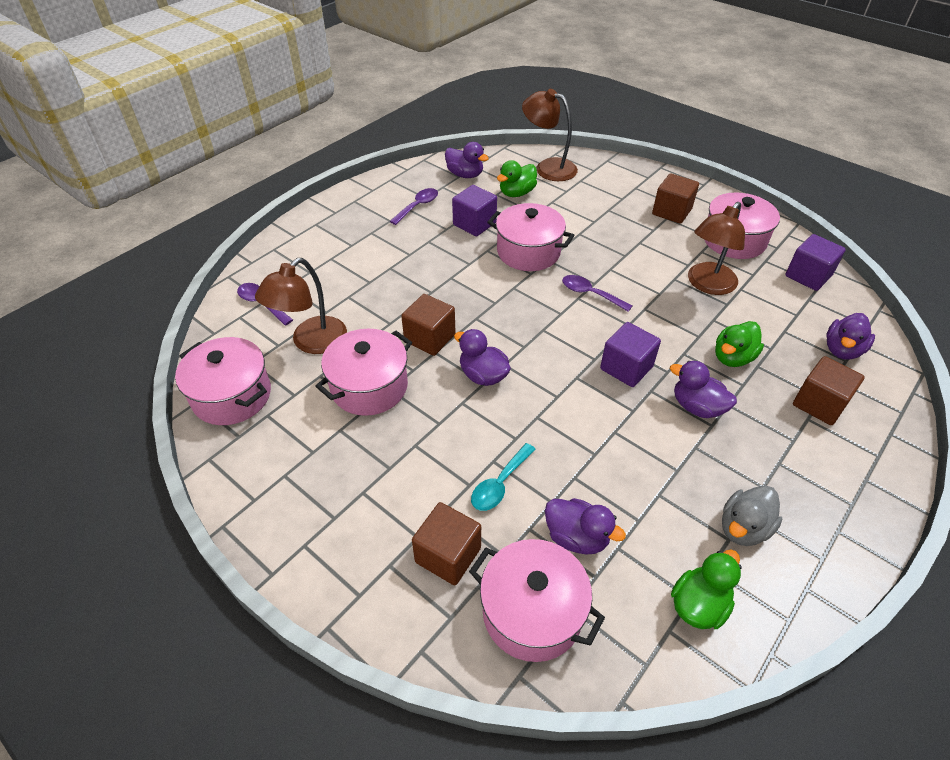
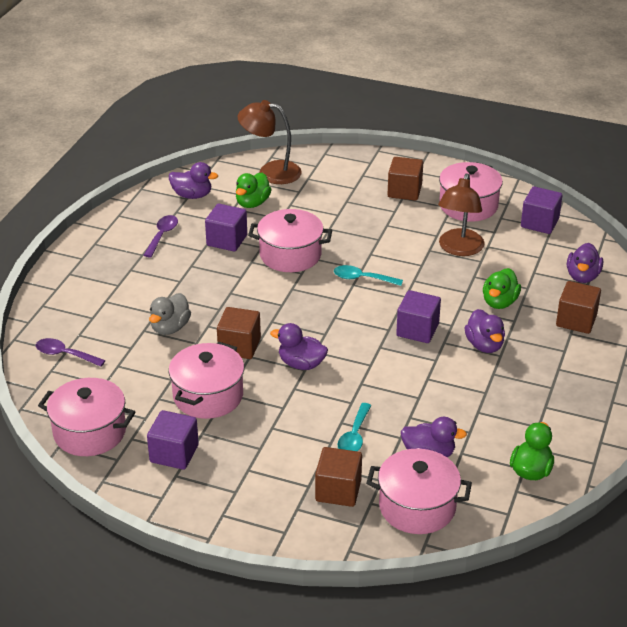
camera: 20 degrees left, 10 degrees down
brown lamp [255,258,347,354] -> none
purple spoon [562,275,632,312] -> turquoise spoon [334,265,403,286]
purple duck [670,361,737,418] -> purple duck turned 120 degrees counterclockwise [465,309,505,353]
grey duck [722,485,782,546] -> grey duck moved to [149,293,191,335]
none -> purple cube [147,410,199,470]

